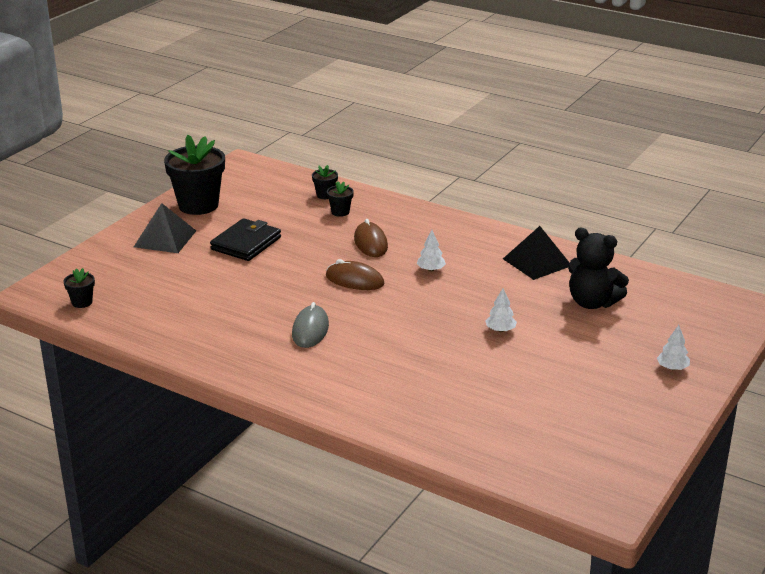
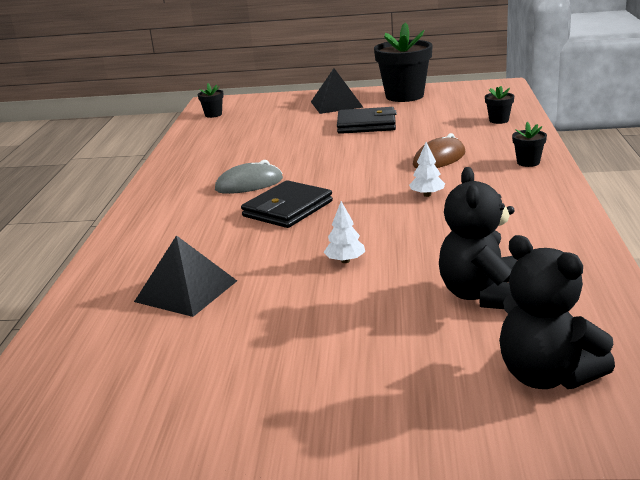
camera: 65 degrees right, 5 degrees down
brown mouse [326,259,384,290] -> none
black flower pot [327,181,354,217] -> black flower pot moved to [512,122,547,167]
black pyramid [503,226,570,280] -> black pyramid moved to [134,235,237,317]
white tree [657,325,690,370] -> none
none -> black wallet [241,180,333,228]
none -> black teddy bear [499,235,615,389]

